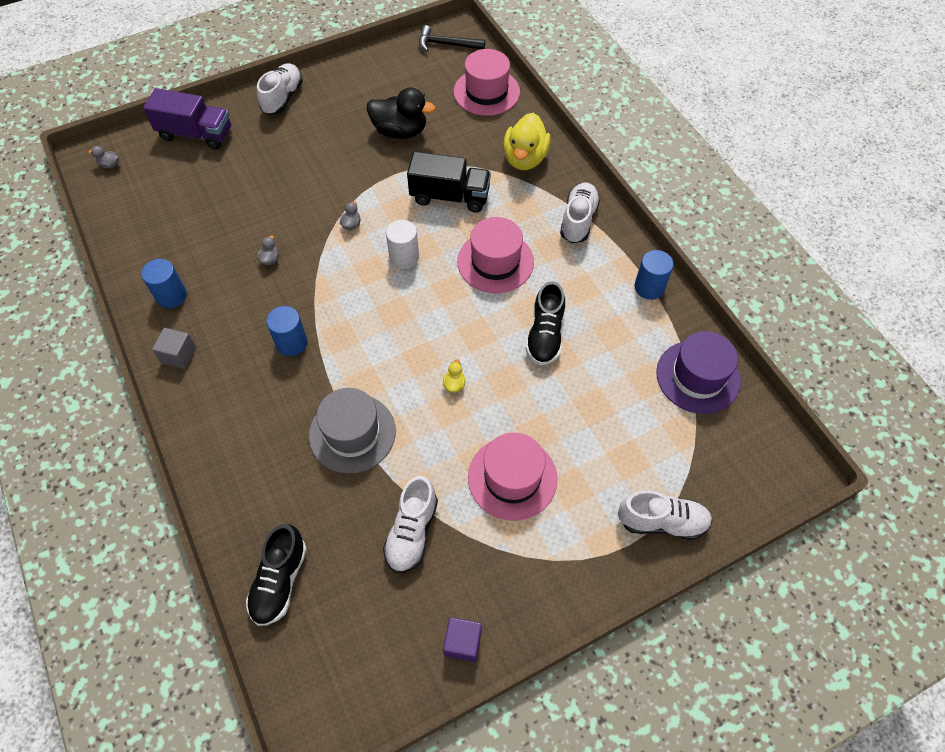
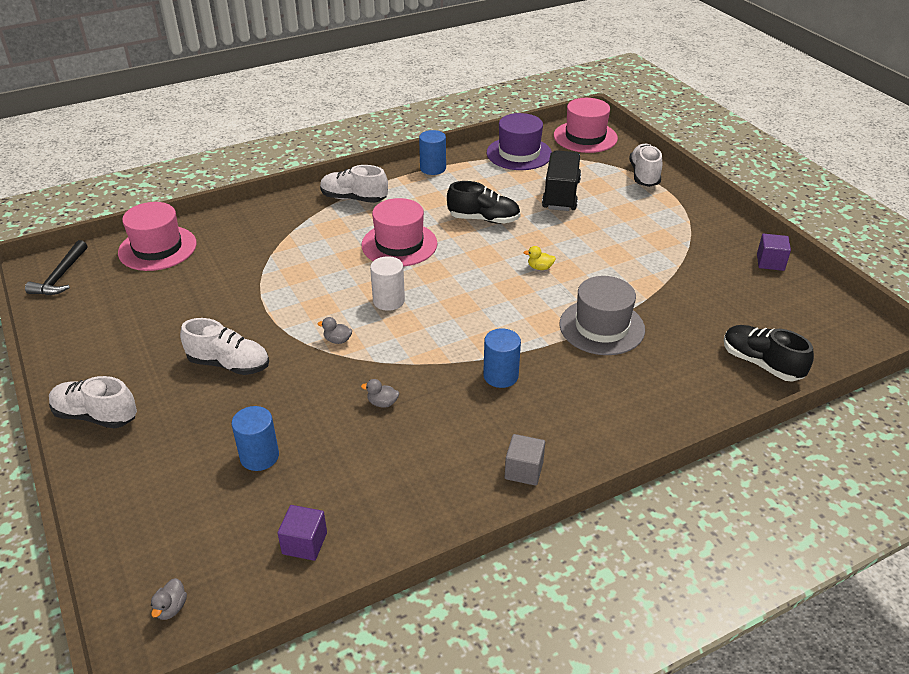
camera: 90 degrees left, 20 degrees down
blue cylinder [141,259,187,308] -> blue cylinder moved to [231,406,279,471]
purple truck [143,88,231,150] -> none
black shoe [246,524,307,626] -> black shoe turned 150 degrees counterclockwise [724,325,814,382]
black duck [367,88,436,139] -> none
white shoe [383,476,438,573] -> white shoe moved to [180,318,269,375]
black truck [407,152,491,213] -> black truck moved to [542,150,581,211]
pink hat [468,433,557,521] -> pink hat moved to [554,98,618,153]
yellow duck [503,113,551,170] -> none
none -> purple cube [277,505,327,561]

